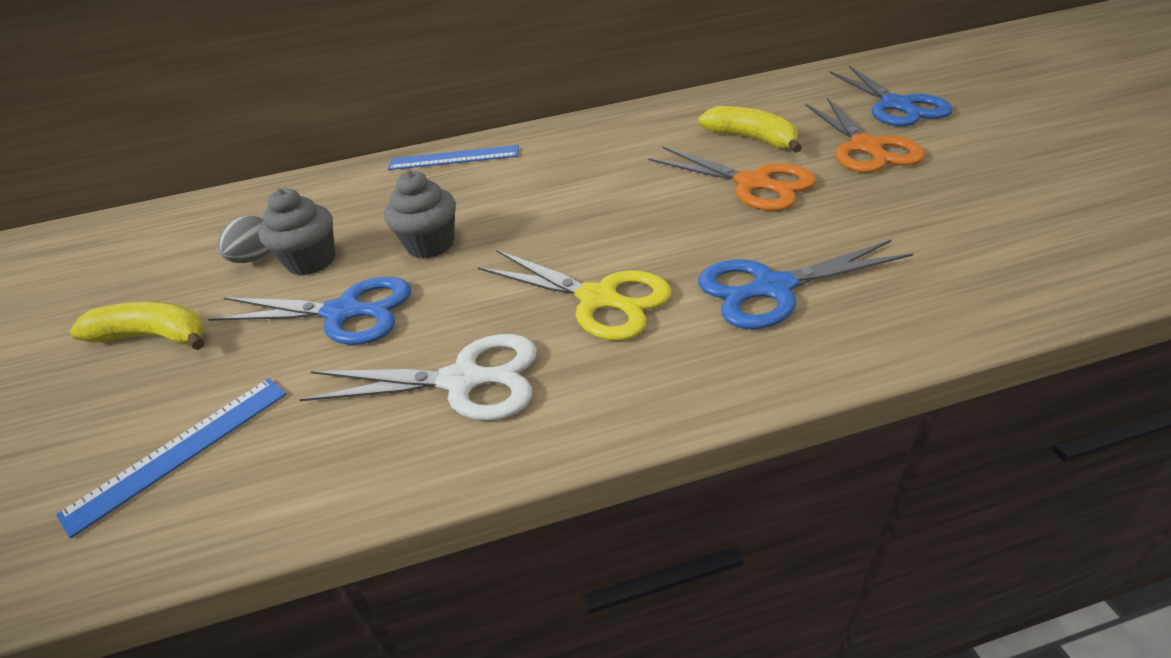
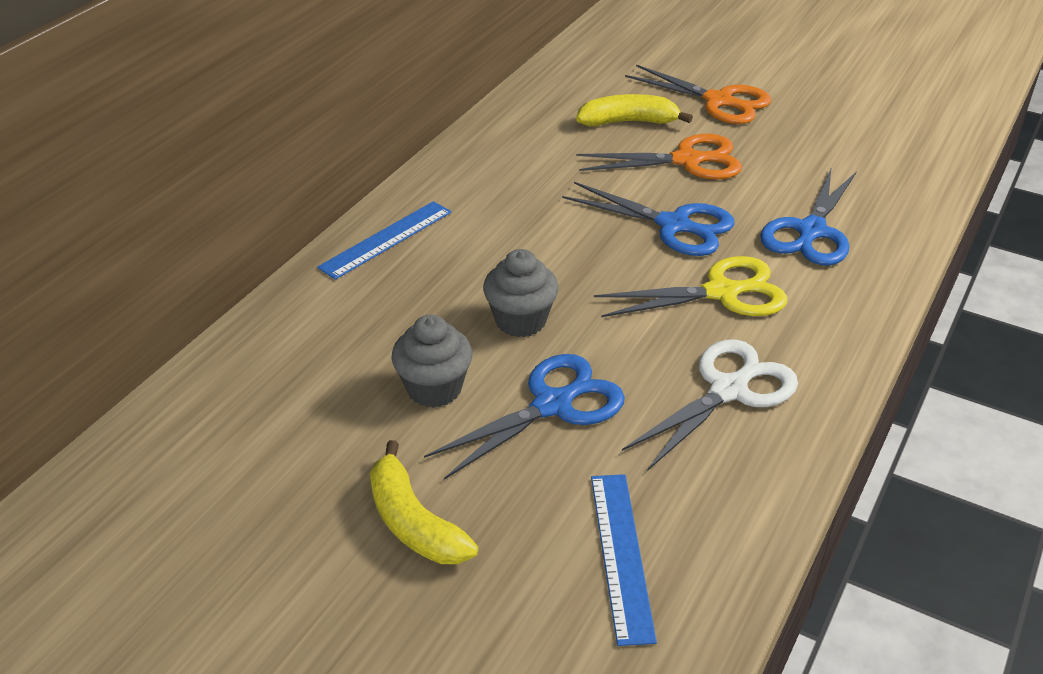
camera: 50 degrees left, 0 degrees up
yellow banana [69,302,204,350] -> yellow banana turned 90 degrees counterclockwise [370,440,478,564]
grey egg [217,216,270,263] -> none
blue scissors [830,66,953,126] -> blue scissors moved to [562,182,734,256]

